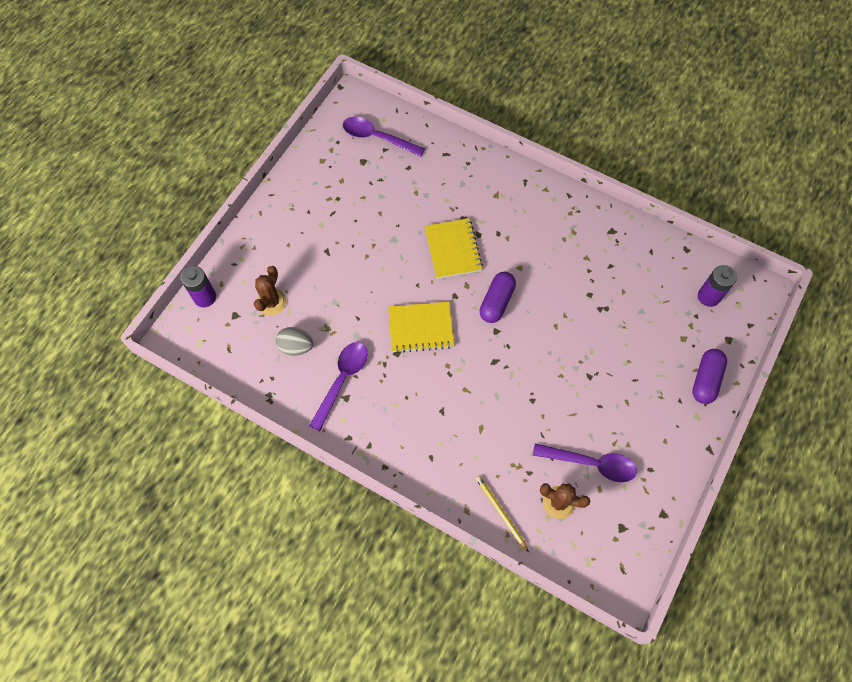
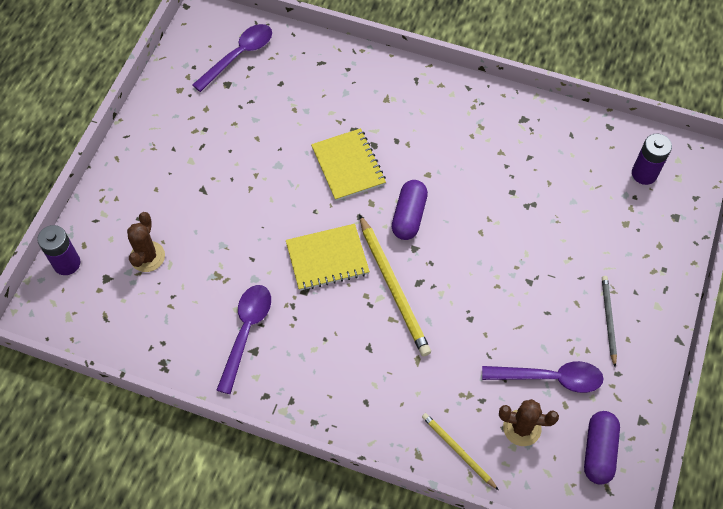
camera: 10 degrees left, 5 degrees down
grey egg [276,327,313,356] -> none
purple spoon [343,117,425,157] -> purple spoon turned 120 degrees clockwise [192,24,272,92]
purple capsule [692,349,727,404] -> purple capsule moved to [584,411,620,485]
none -> yellow pencil [359,214,431,356]
none -> grey pencil [602,276,617,367]

